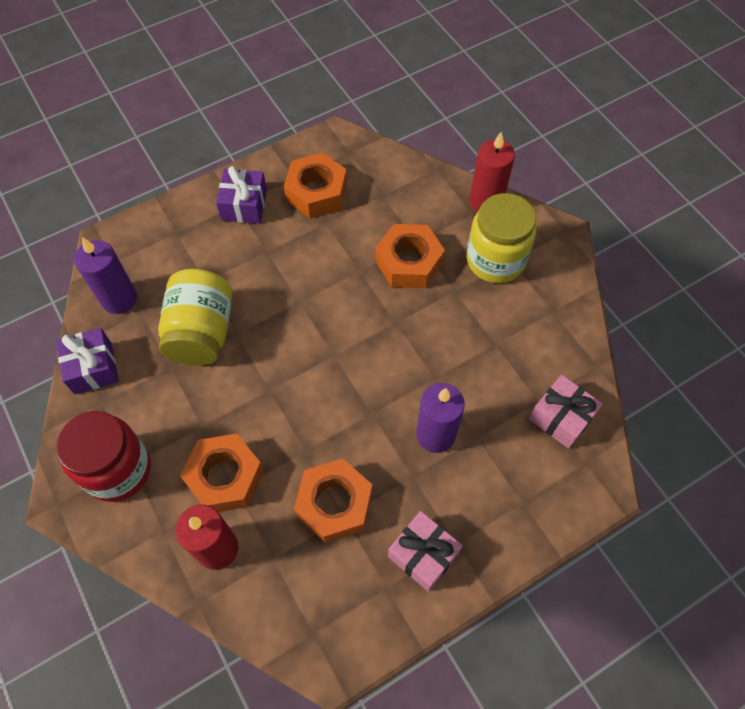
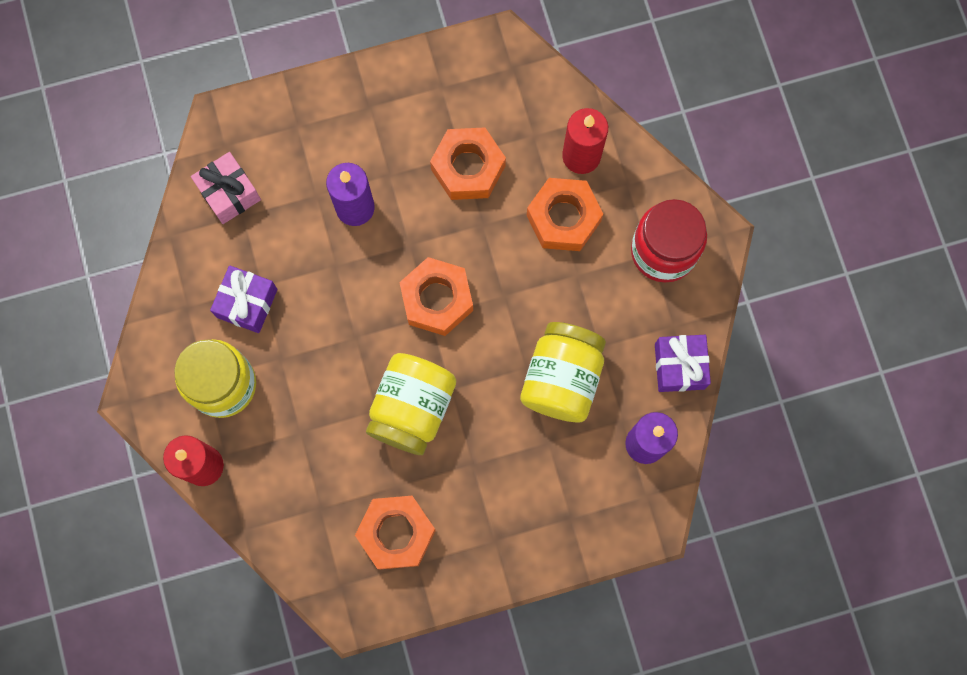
camera: 165 degrees left, 15 degrees up
purple gift [216,166,267,224] -> purple gift moved to [210,265,278,333]
orange nut [375,224,445,288] -> orange nut moved to [399,257,473,336]
pink gift [388,511,463,592] -> none
none -> yellow jar [366,353,456,455]

